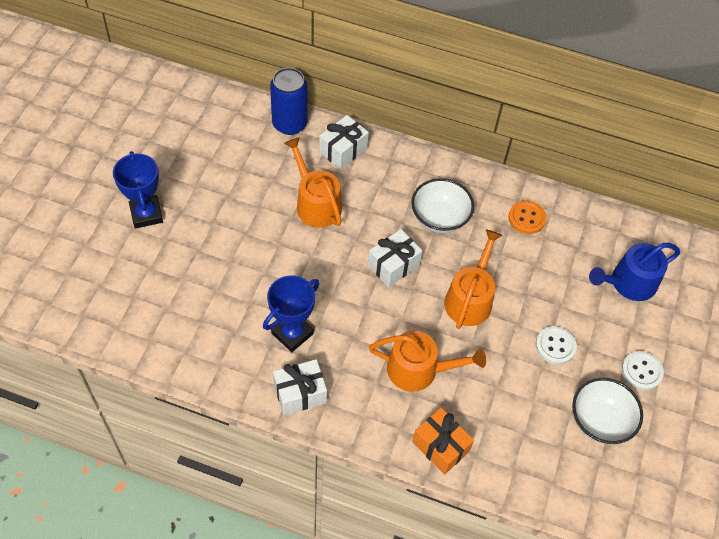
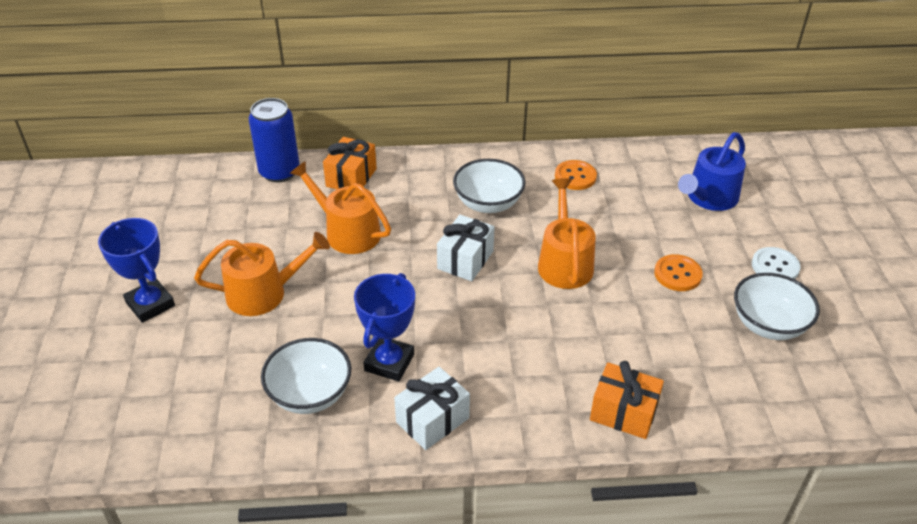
camera: 20 degrees left, 15 degrees down
white gift [319,115,369,170] -> orange gift [323,137,377,189]
orange watering can [369,331,486,392] -> orange watering can moved to [194,232,330,316]
white button [536,326,577,364] -> orange button [654,254,703,291]
none -> white bowl [261,338,351,414]

